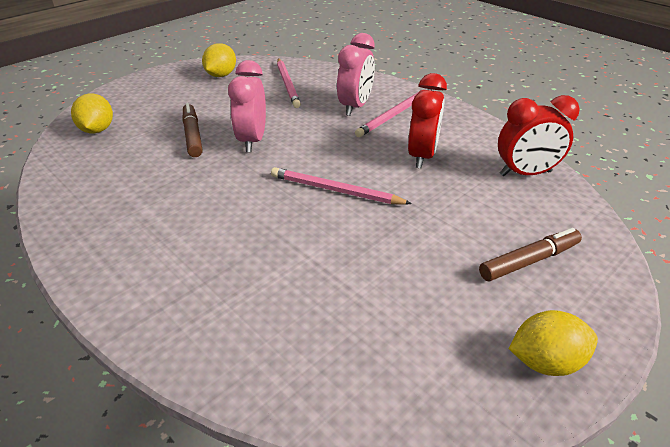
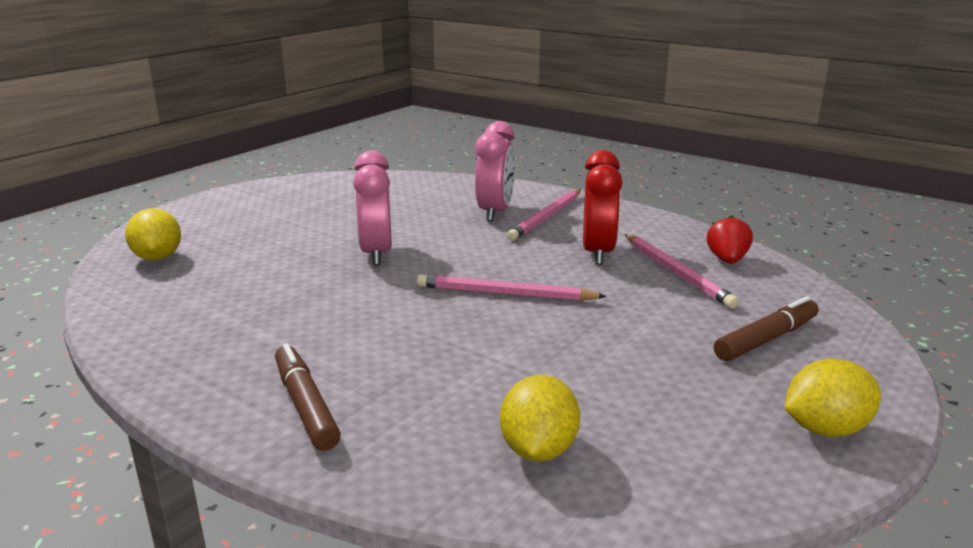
camera: 10 degrees left, 15 degrees down
brown marker [182,103,203,157] -> brown marker moved to [275,344,341,451]
yellow lemon [202,43,236,77] -> yellow lemon moved to [500,375,580,461]
pink pencil [277,58,301,108] -> pink pencil moved to [625,234,739,309]
red clock [498,95,580,176] -> red strawberry [707,216,753,264]

